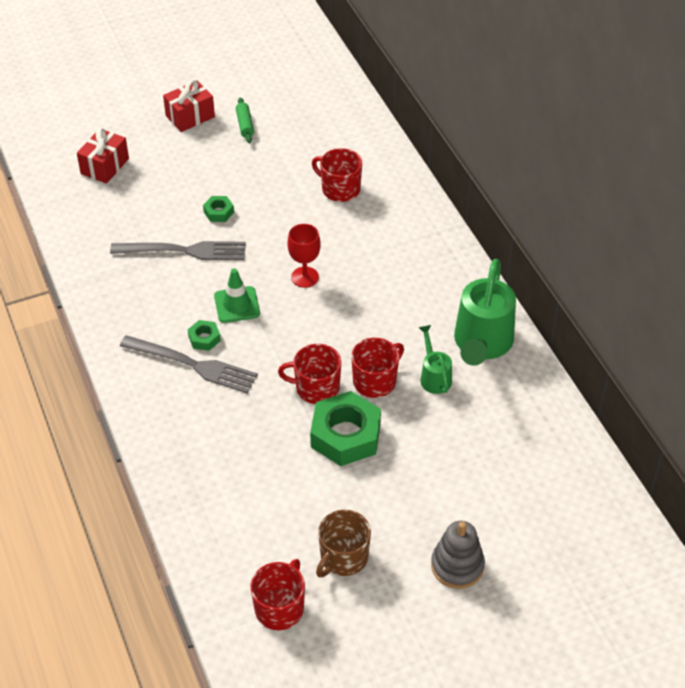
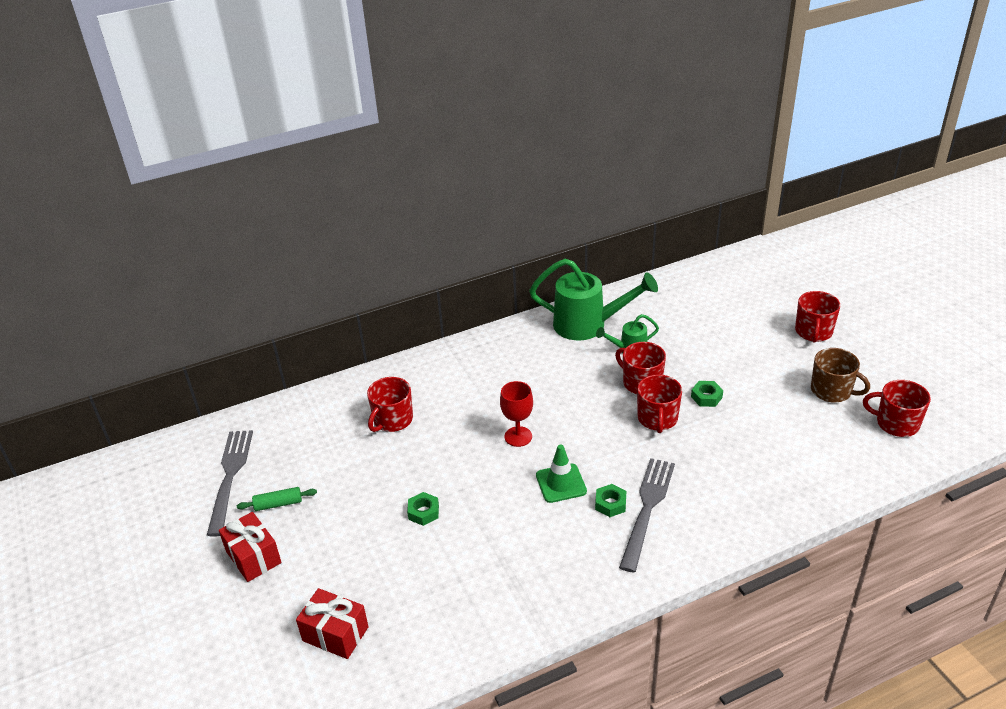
camera: 90 degrees left, 10 degrees down
grey fork [110,241,246,260] -> grey fork moved to [207,430,253,537]
green nut [310,391,381,466] -> green nut [691,381,723,407], size x0.46
grey stacking toy [431,521,485,589] -> red mug [795,291,841,343]

